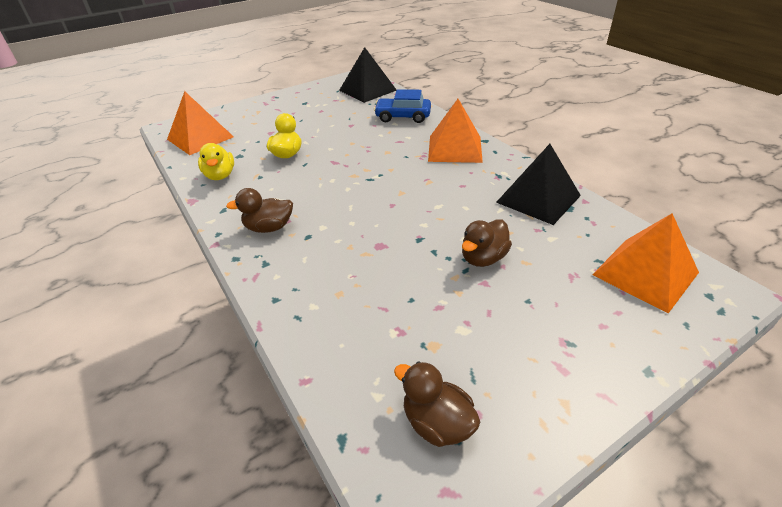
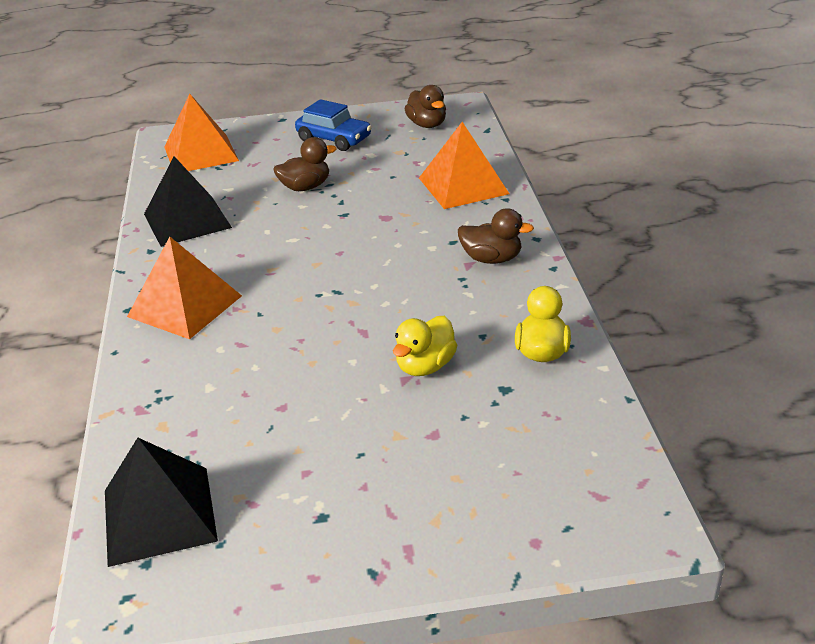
camera: 155 degrees left, 5 degrees down
orange pyramid [167,91,234,155] -> orange pyramid moved to [419,122,509,209]
blue car [374,89,431,123] -> blue car moved to [295,99,372,151]

